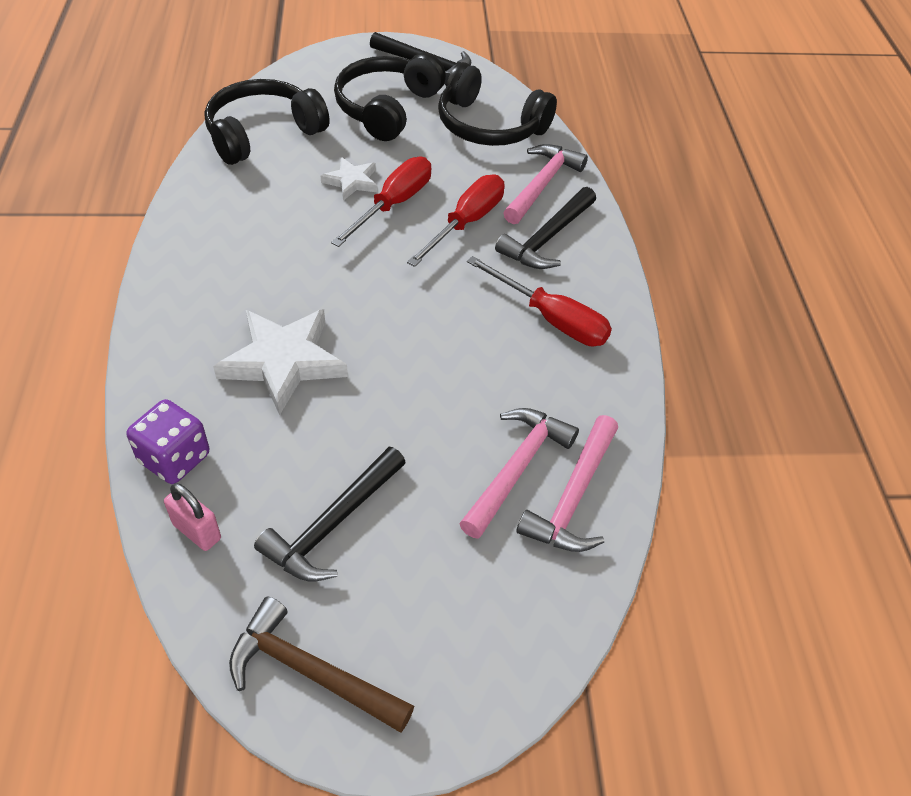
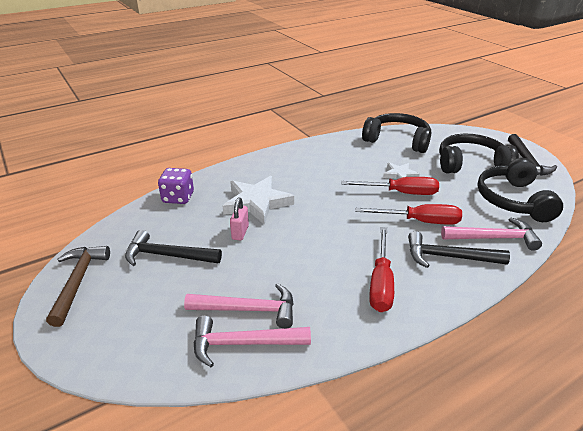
camera: 65 degrees right, 15 degrees down
pink padlock [164,483,221,551] -> pink padlock moved to [230,198,249,241]

